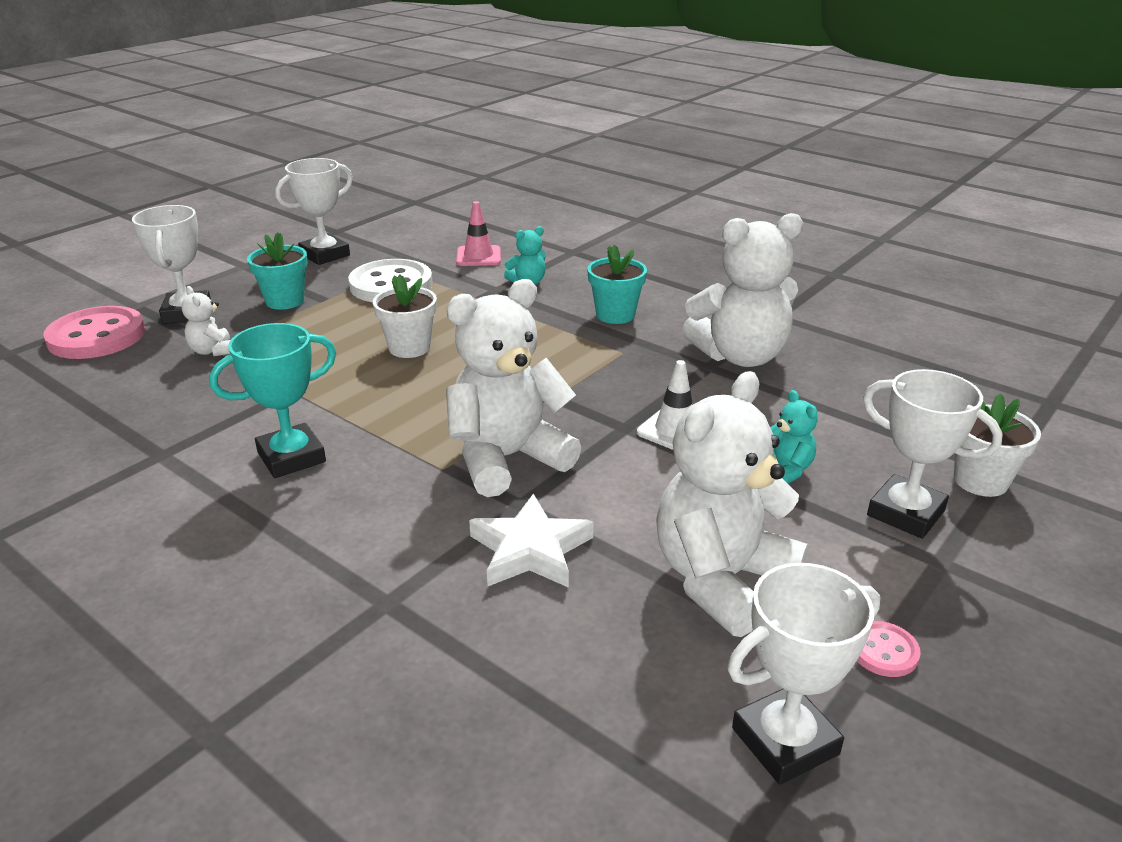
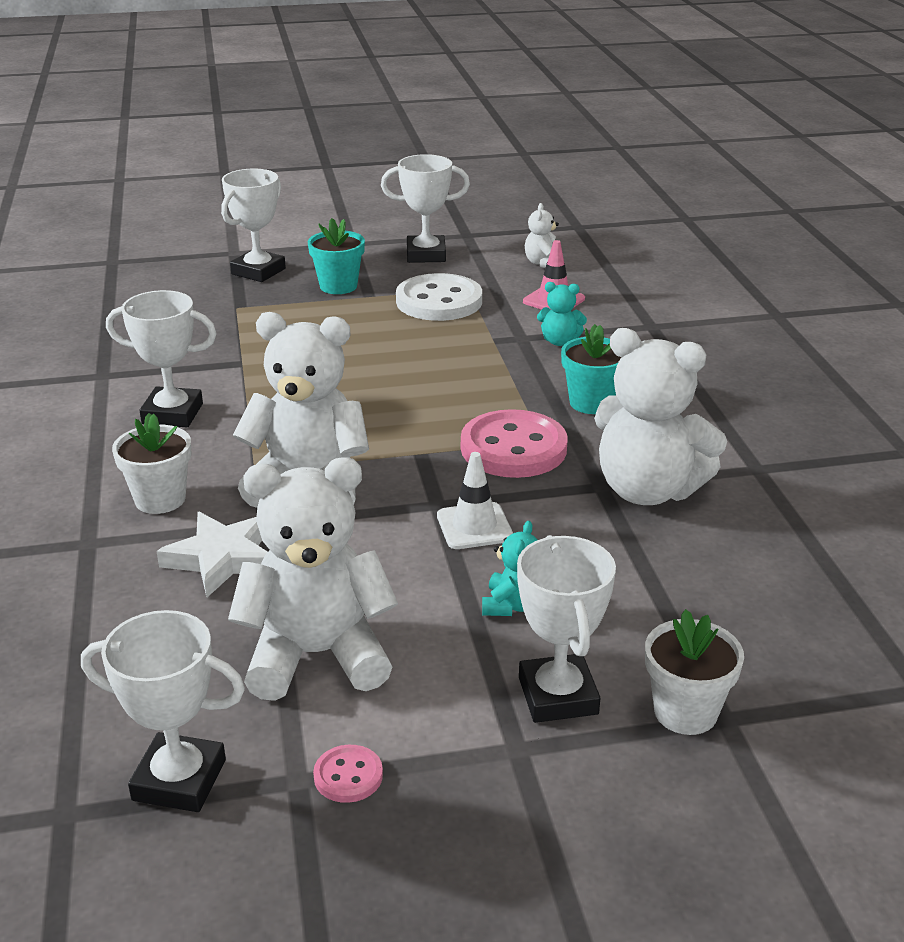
camera: 40 degrees right, 0 degrees up
pink button [43,306,145,359] -> pink button moved to [461,409,568,478]
white teddy bear [181,286,230,356] -> white teddy bear moved to [525,203,559,268]
turquoise trophy [209,323,336,478] -> white trophy [106,290,217,427]
white flower pot [373,274,437,358] -> white flower pot moved to [112,413,192,514]

